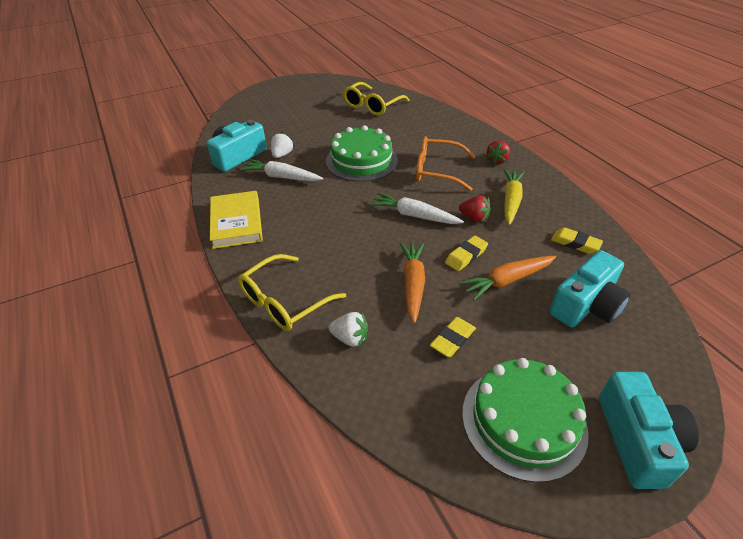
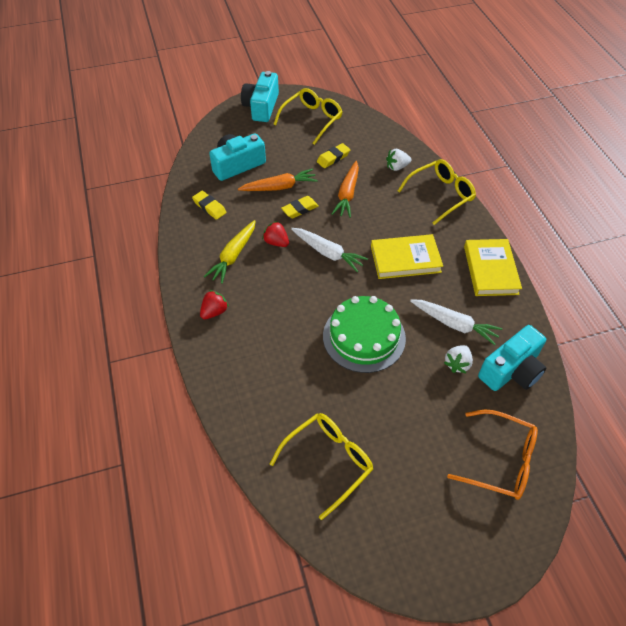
camera: 170 degrees left, 10 degrees up
white strawberry [329,312,368,347] -> white strawberry turned 45 degrees counterclockwise [386,149,411,171]
orange glasses [416,136,476,191] -> orange glasses moved to [447,410,538,500]
green cake [462,358,589,483] -> yellow glasses [273,88,342,145]
none -> yellow book [371,234,443,279]

